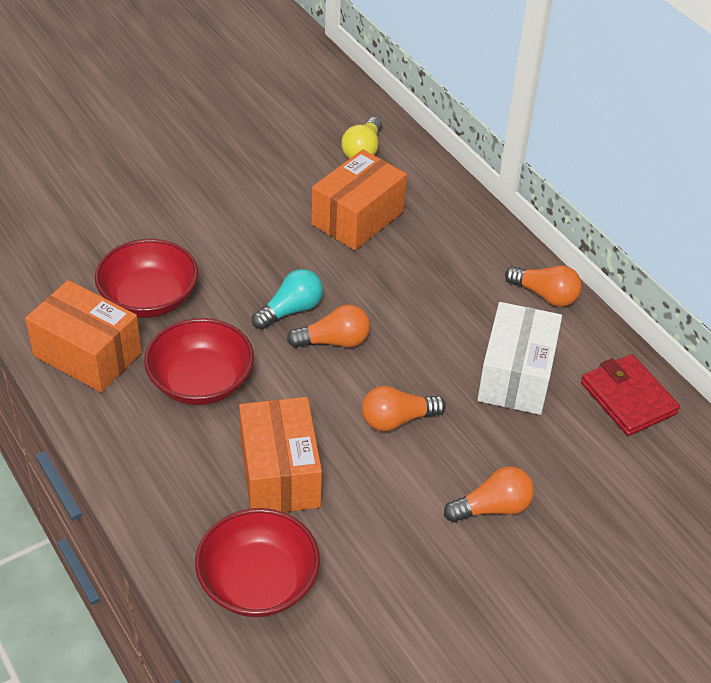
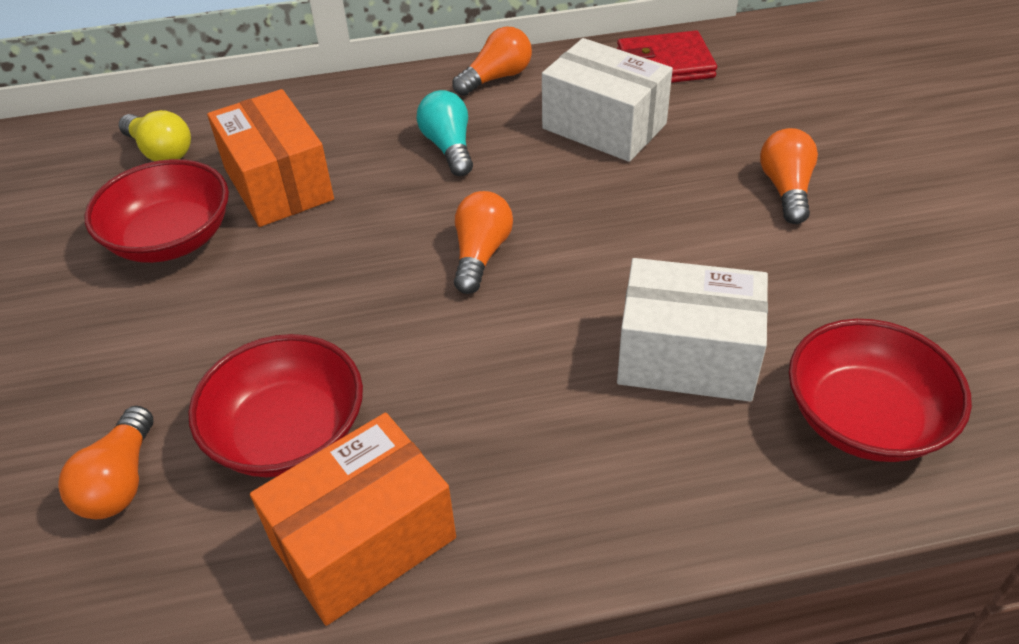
camera: 65 degrees left, 0 degrees up
red bowl [144,318,254,405] -> red bowl moved to [84,159,229,263]
orange box [239,397,322,513] -> white box [617,258,768,402]
turquoise light bulb [252,269,323,330] -> turquoise light bulb moved to [416,90,473,176]
orange light bulb [362,386,446,431] -> orange light bulb moved to [58,406,153,519]

